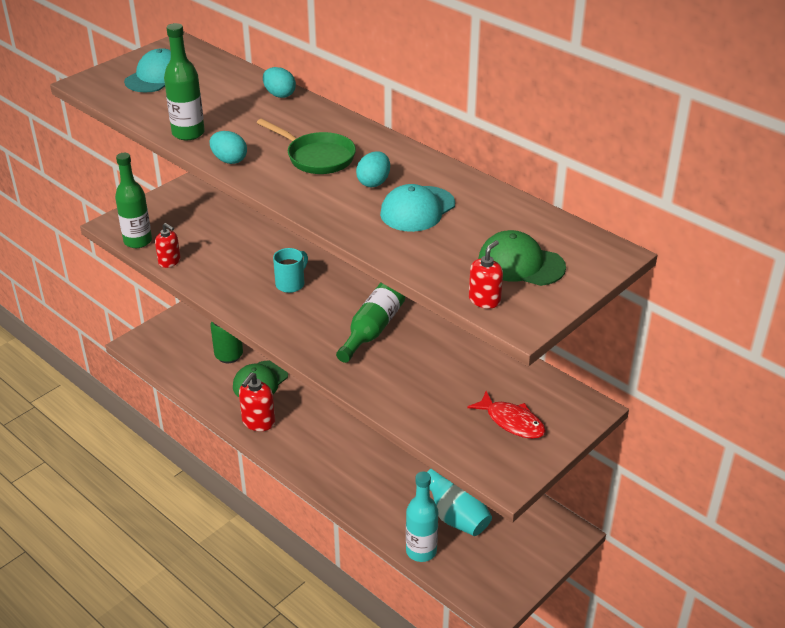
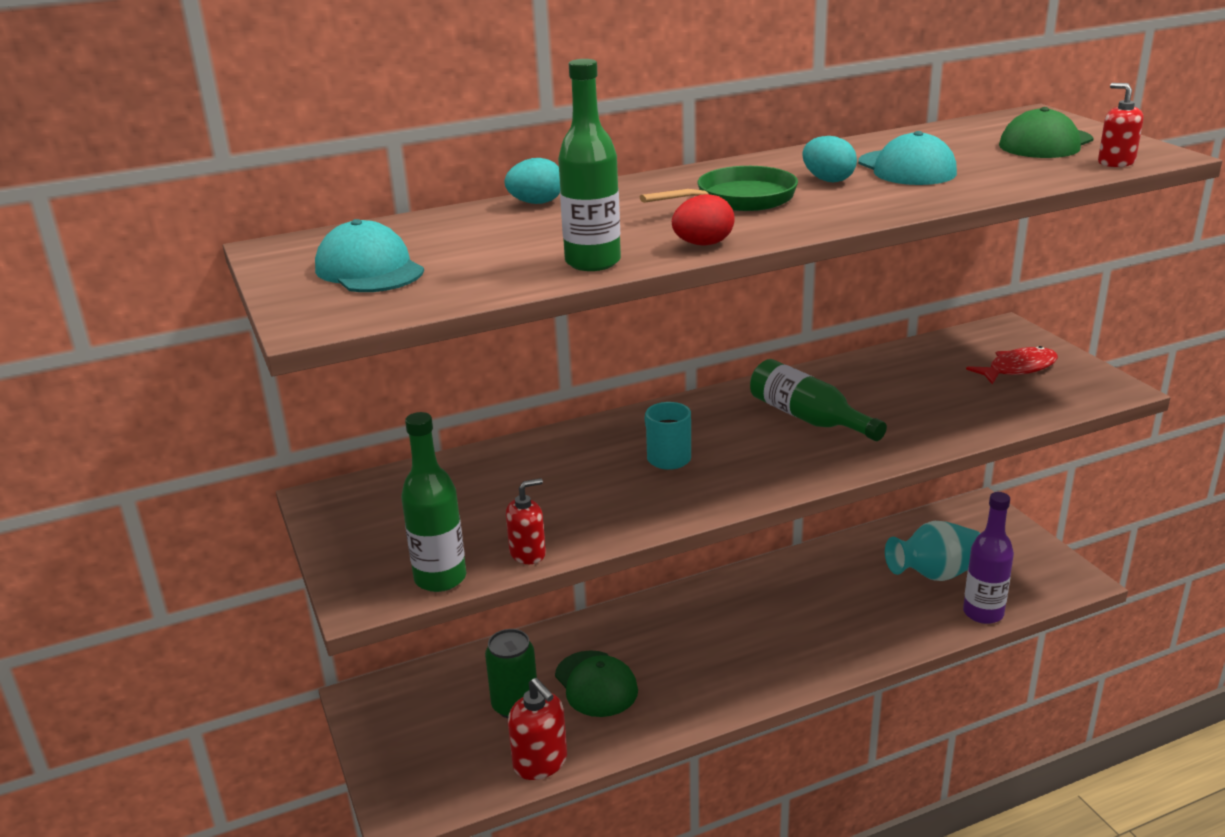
camera: 65 degrees left, 10 degrees down
turquoise egg [210,131,247,164] -> red egg [672,194,735,246]
red soap dispenser [239,372,275,431] -> red soap dispenser moved to [508,678,567,780]
turquoise bottle [406,471,438,562] -> purple bottle [963,492,1014,624]

